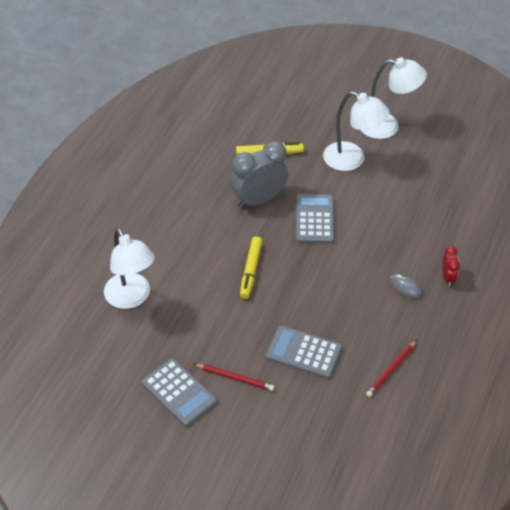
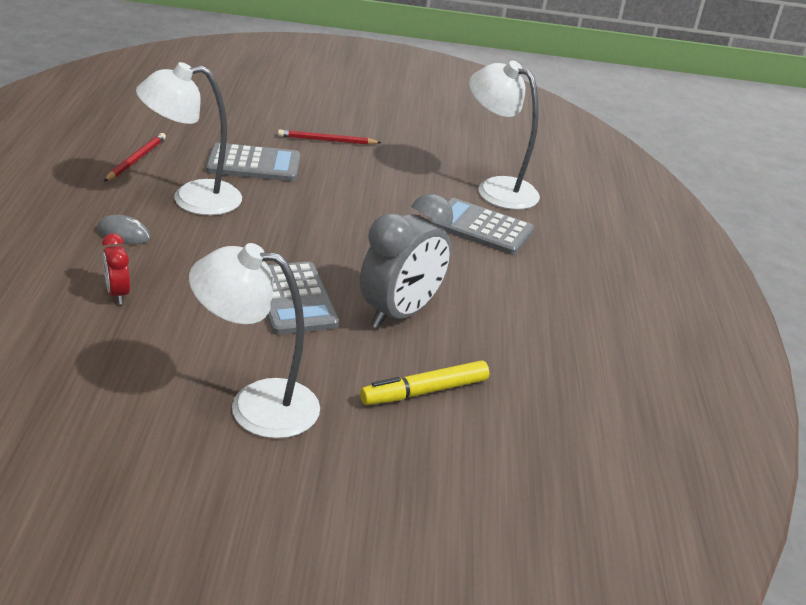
camera: 155 degrees right, 15 degrees down
grey calculator [141,358,217,427] -> grey calculator moved to [430,198,534,255]
yellow marker [240,236,262,299] -> none
white lamp [361,57,427,139] -> white lamp moved to [136,62,242,215]
red clock [442,246,460,286] -> red clock moved to [102,233,130,304]

